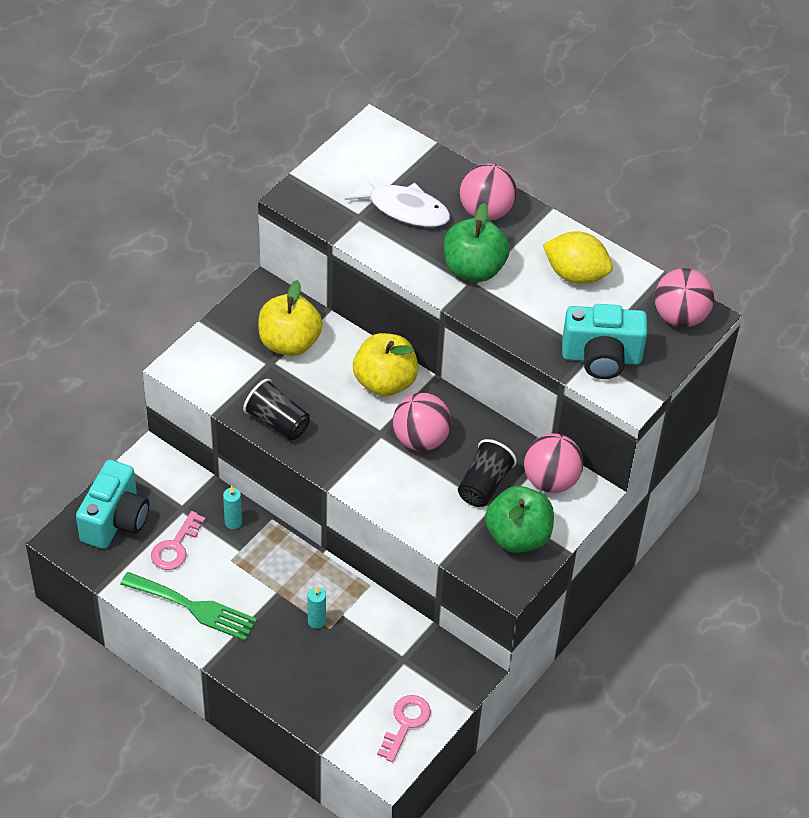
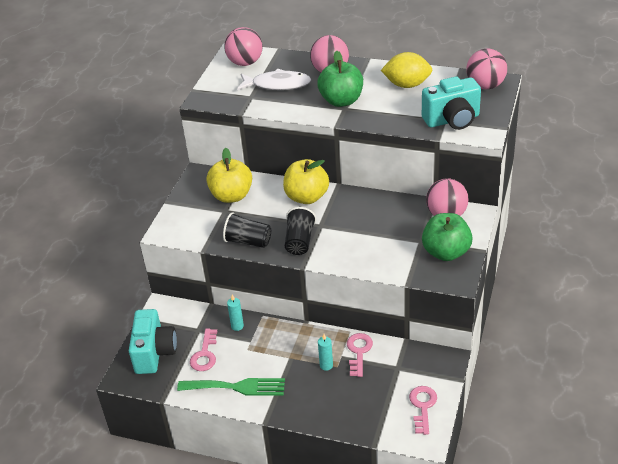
camera: 15 degrees left, 10 degrees down
pink ball [393,393,451,451] -> pink ball moved to [224,27,262,66]
black cup [458,439,517,507] -> black cup moved to [285,207,316,255]
none -> pink key [347,333,373,377]

